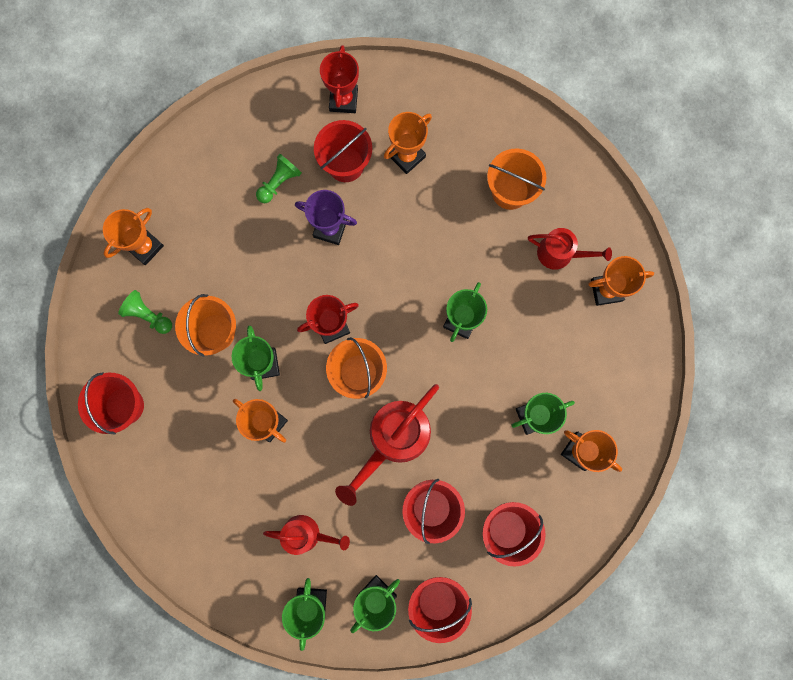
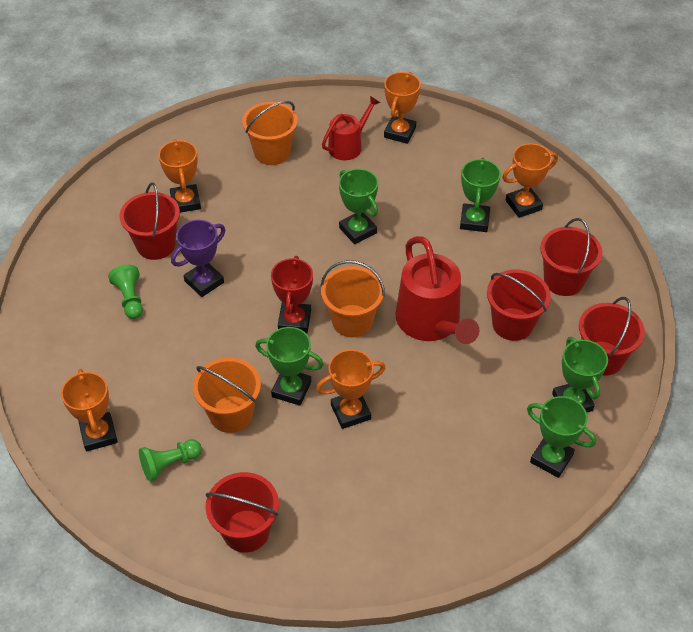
camera: 60 degrees left, 30 degrees down
red watering can [263,515,350,555] -> none
red trophy [320,45,359,113] -> none

